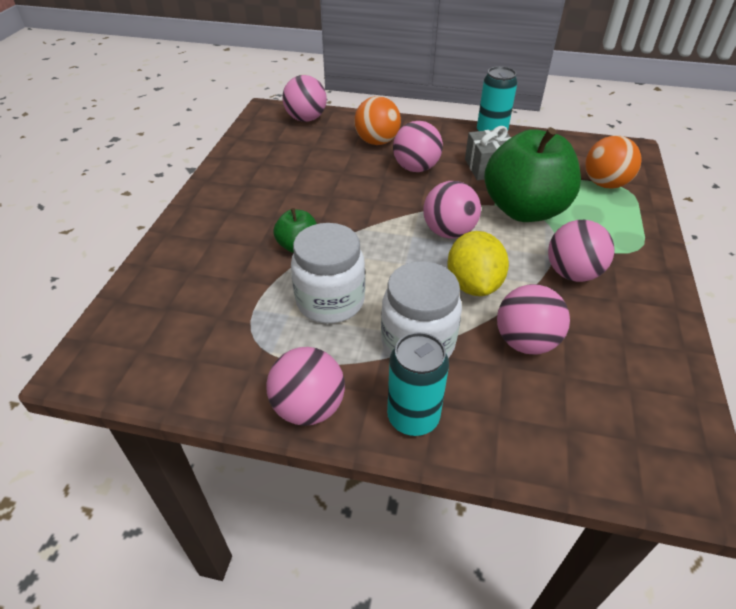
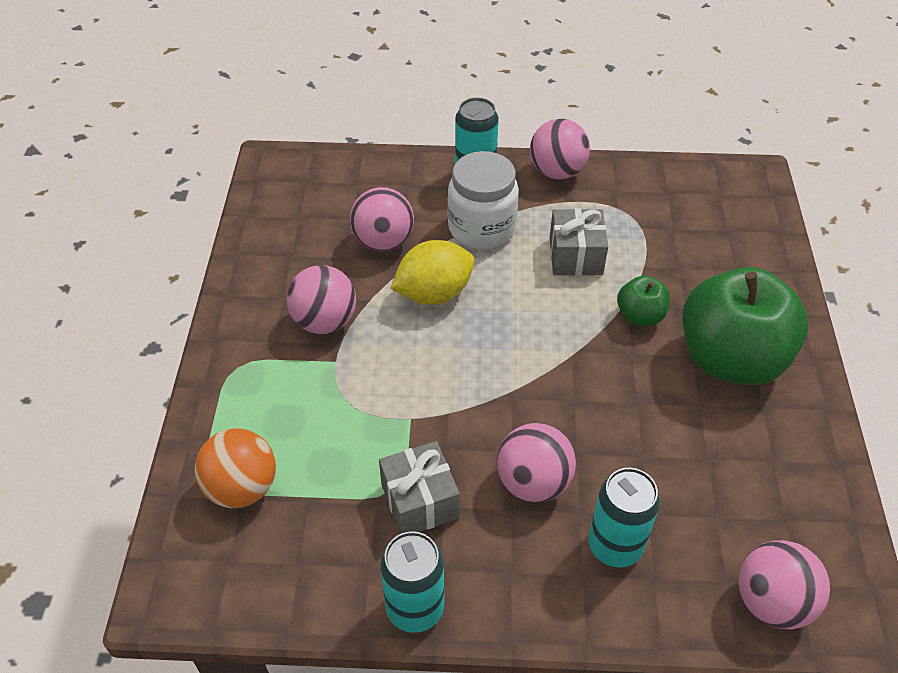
camera: 170 degrees right, 5 degrees up
white jar [291,223,365,324] -> grey gift [550,209,608,276]
orange ball [354,96,401,145] -> turquoise can [588,468,660,568]
pink ball [423,181,481,239] -> none
yellow lemon [447,231,509,296] -> yellow lemon turned 75 degrees clockwise [391,240,475,305]
green apple [484,127,581,222] -> green apple moved to [683,267,808,385]

